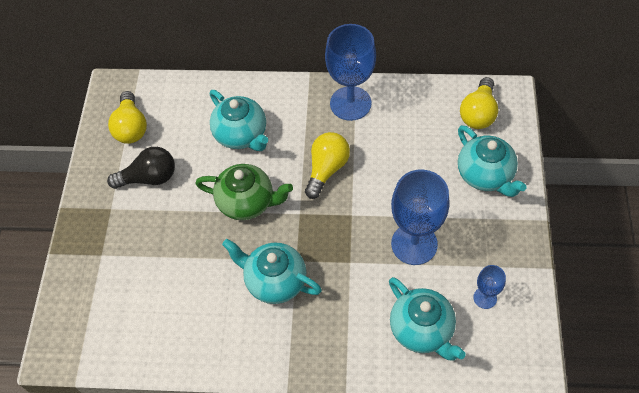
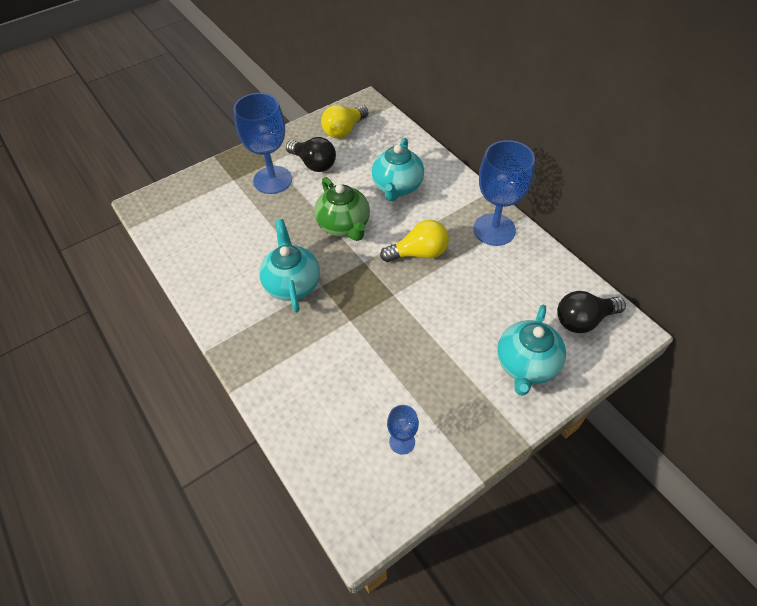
camera: 50 degrees right, 5 degrees down
turquoise teapot [389,277,466,360] -> none
blue goblet [391,170,450,265] -> blue goblet moved to [233,93,292,194]
yellow light bulb [460,77,498,129] -> black light bulb [557,291,626,333]

